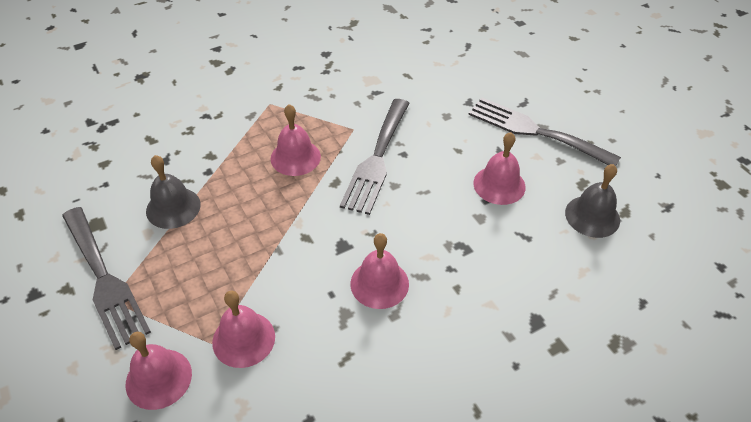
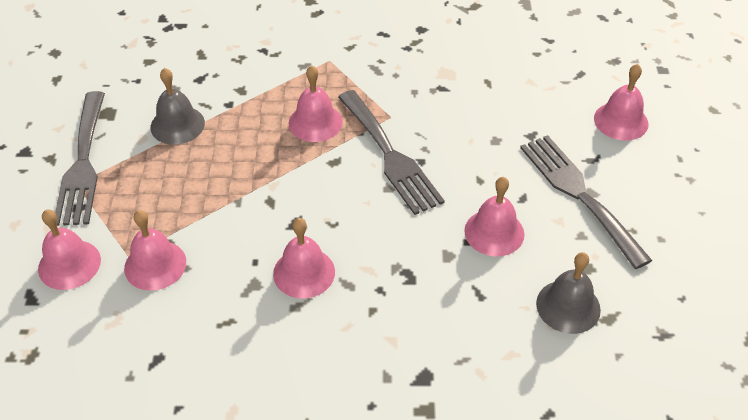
camera: 30 degrees right, 0 degrees up
grey fork [340,99,410,215] -> grey fork turned 75 degrees counterclockwise [338,90,445,215]
none -> pink bell [594,64,648,141]

